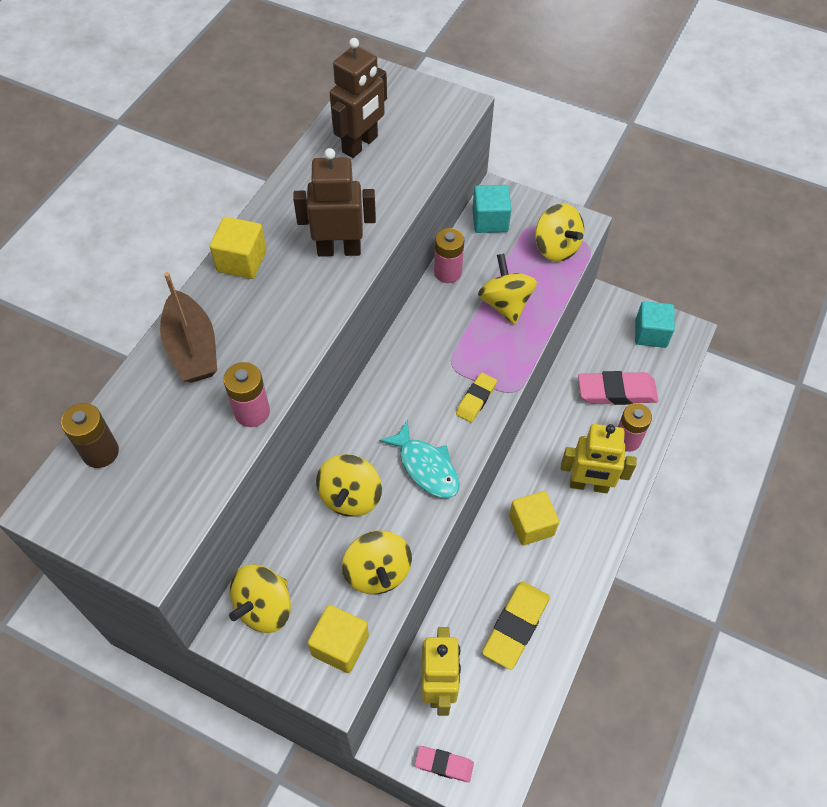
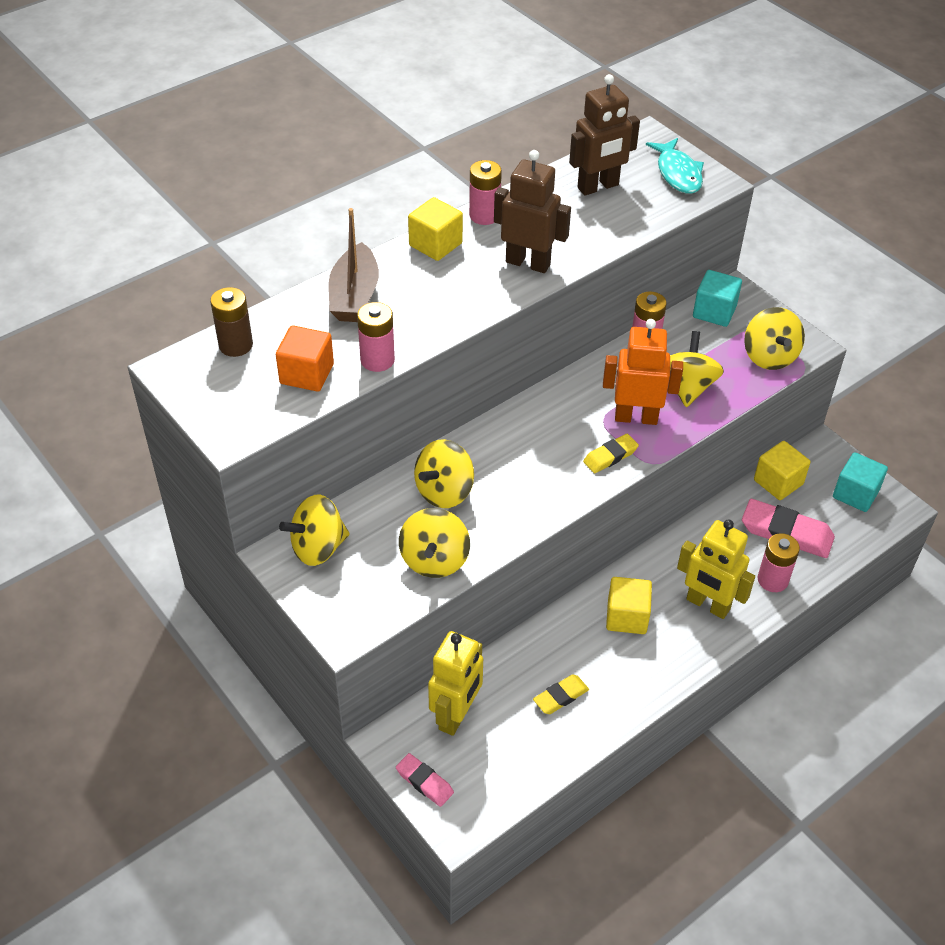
camera: 25 degrees right, 10 degrees down
yellow cube [308,605,369,673] -> yellow cube moved to [754,441,810,500]
turquoise fish [379,420,460,498] -> turquoise fish moved to [646,138,704,194]
yellow eraser [482,581,550,670] -> yellow eraser [533,674,589,714], size x0.58
none -> orange cube [276,325,334,392]
none -> pink battery [469,160,502,225]
none -> orange robot [603,319,683,425]

